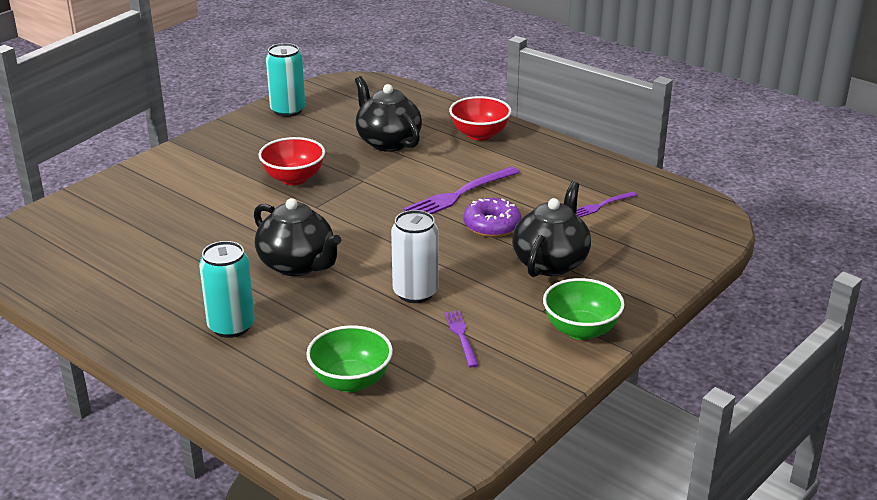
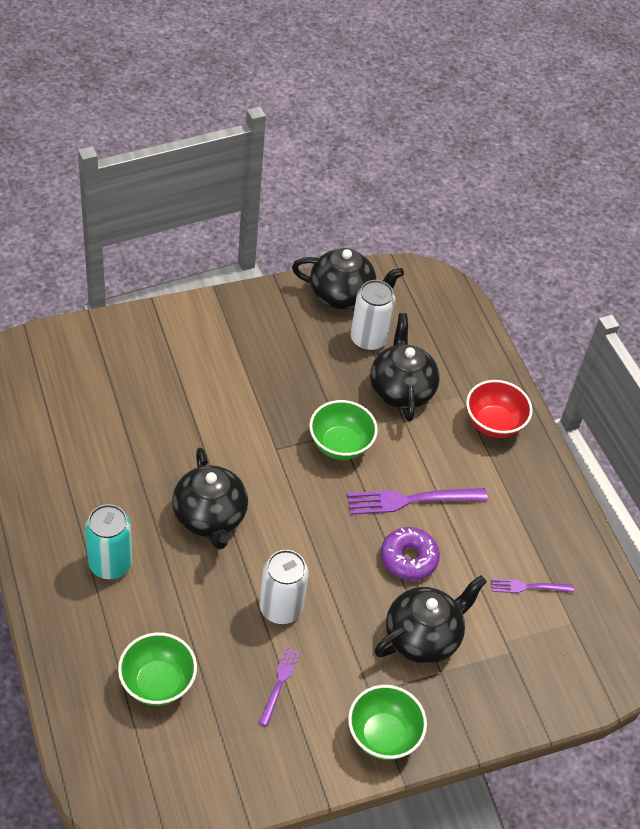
camera: 25 degrees right, 20 degrees up
red bowl [259,137,325,185] -> none
turquoise can [266,43,305,117] -> black teapot [292,248,404,309]
none -> green bowl [309,400,378,460]
none -> white can [351,280,395,351]

